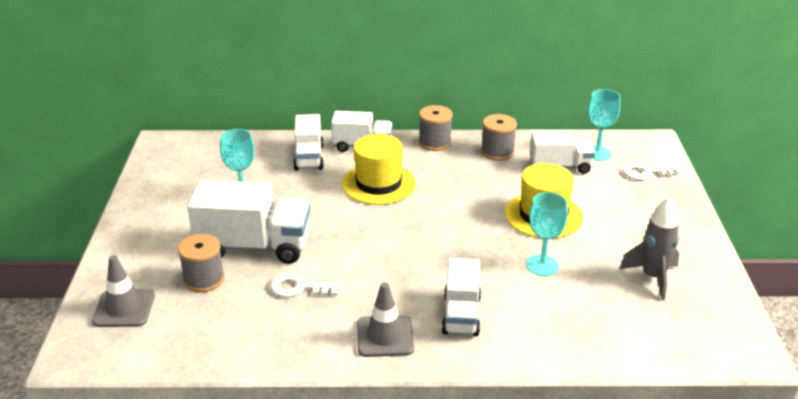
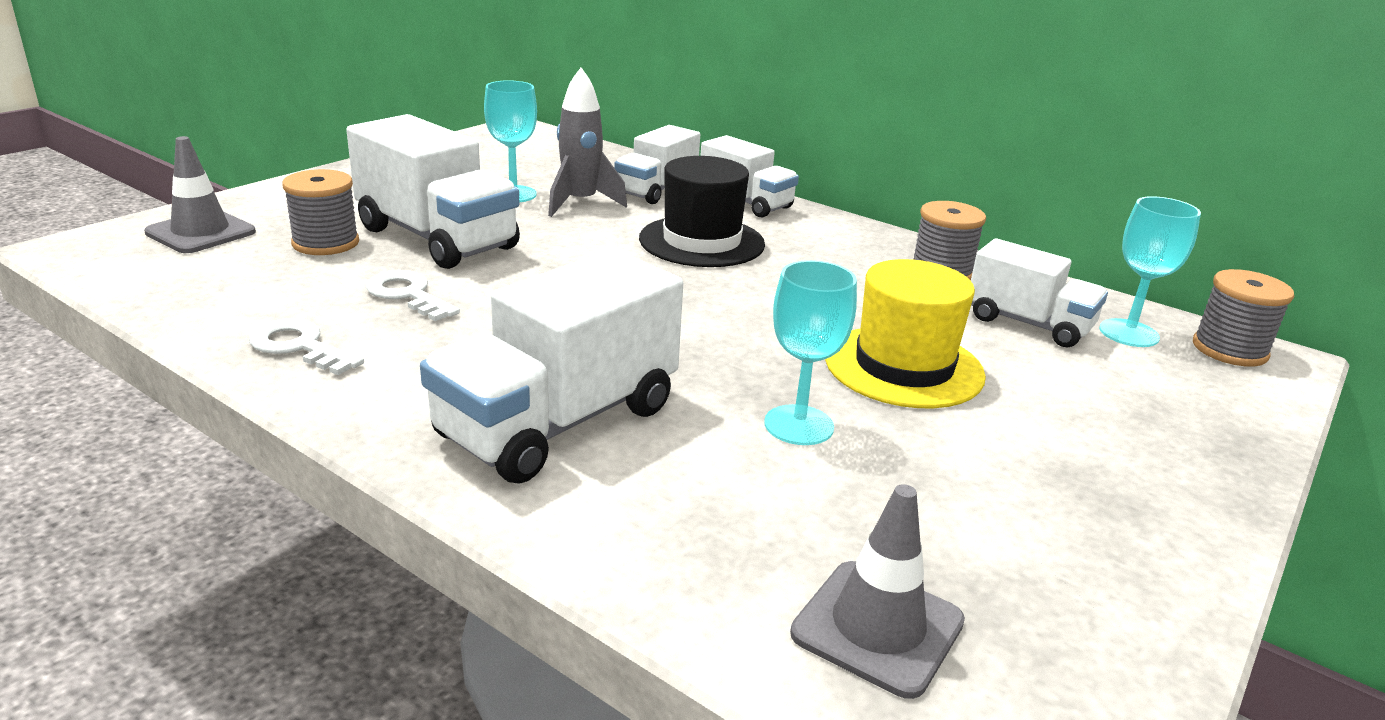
camera: 35 degrees right, 5 degrees down
yellow hat [342,134,416,205] -> black hat [639,156,765,267]
grey traffic cone [357,282,414,357] -> grey traffic cone moved to [790,484,965,699]
grey spool [419,105,453,151] -> grey spool moved to [1193,269,1294,367]
white truck [442,258,481,336] -> white truck [420,249,683,484], size x1.61
grey rocket [620,197,680,300] -> grey rocket moved to [548,68,627,217]
white key [622,163,682,180] -> white key moved to [249,318,364,375]

